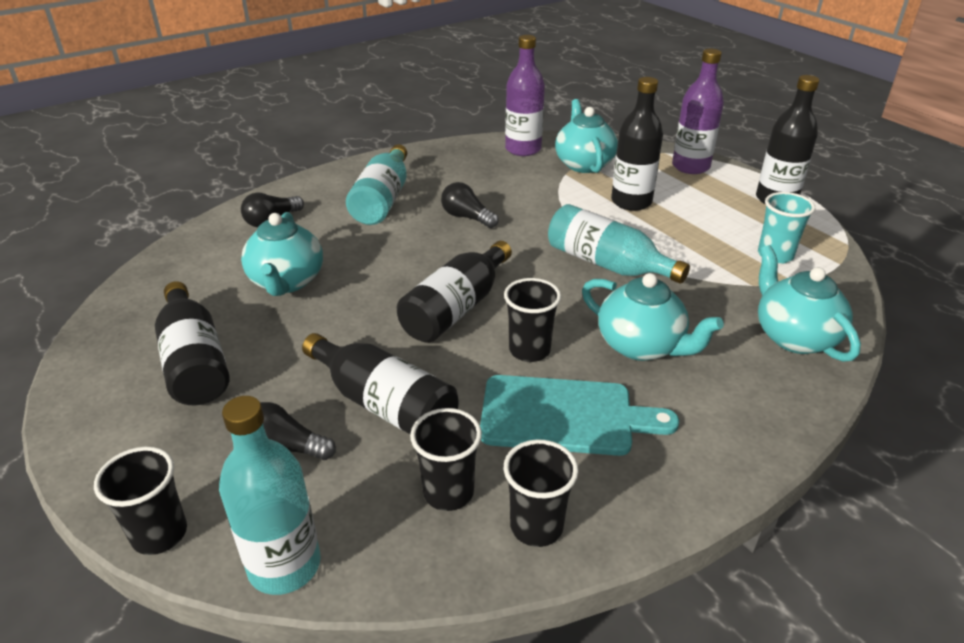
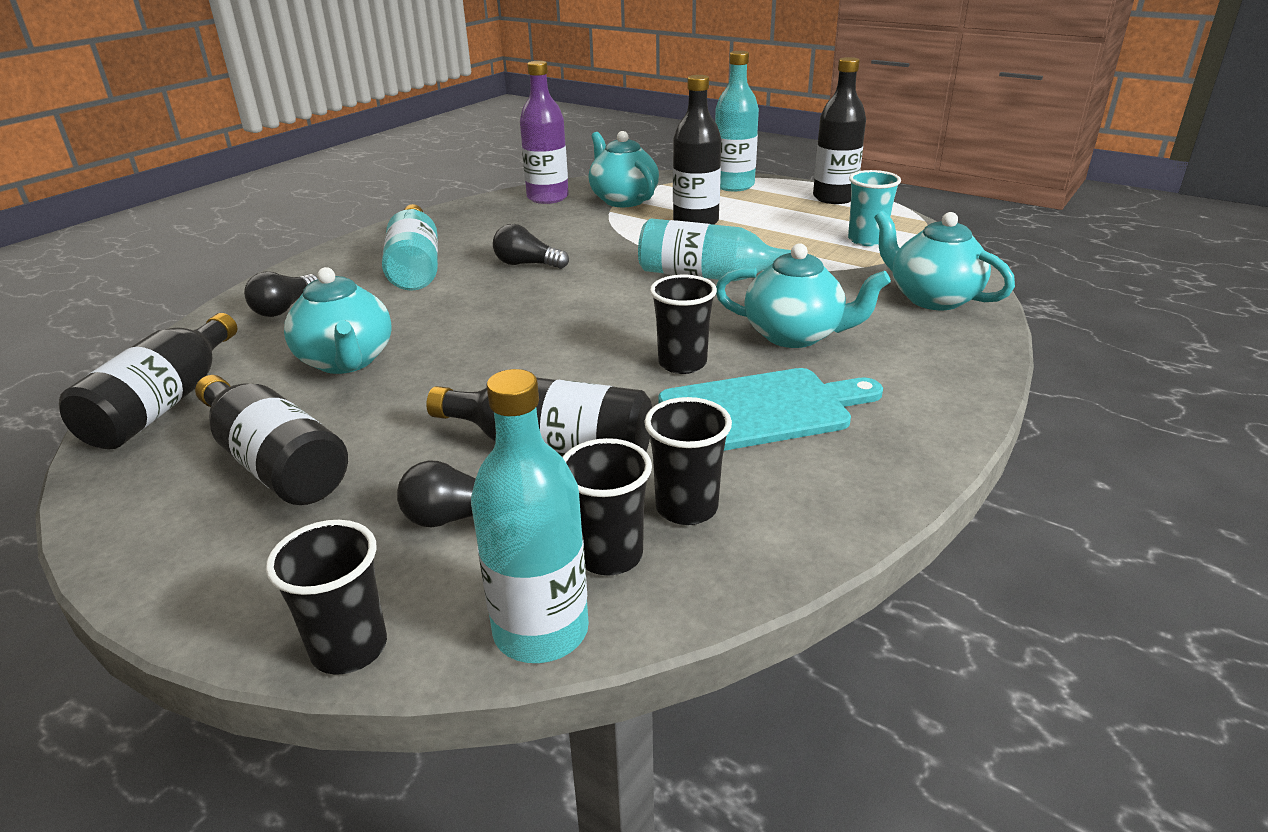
camera: 20 degrees left, 5 degrees down
black bottle [397,241,512,342] -> black bottle moved to [59,313,237,450]
black cup [504,439,579,547] -> black cup moved to [562,438,652,576]
purple bottle [672,49,724,174] -> turquoise bottle [715,51,759,191]

